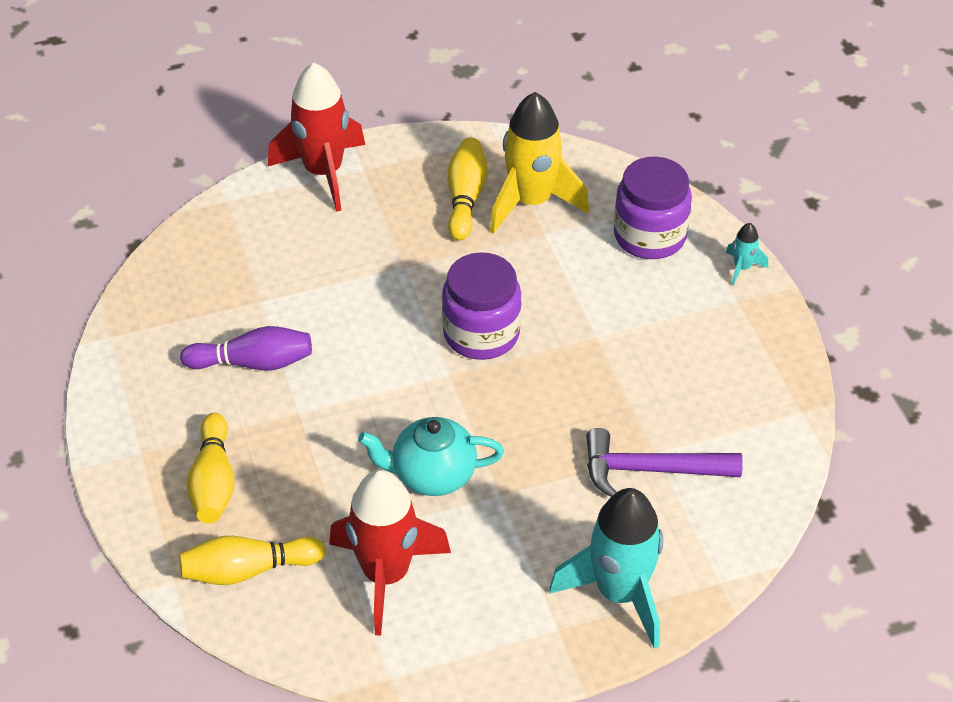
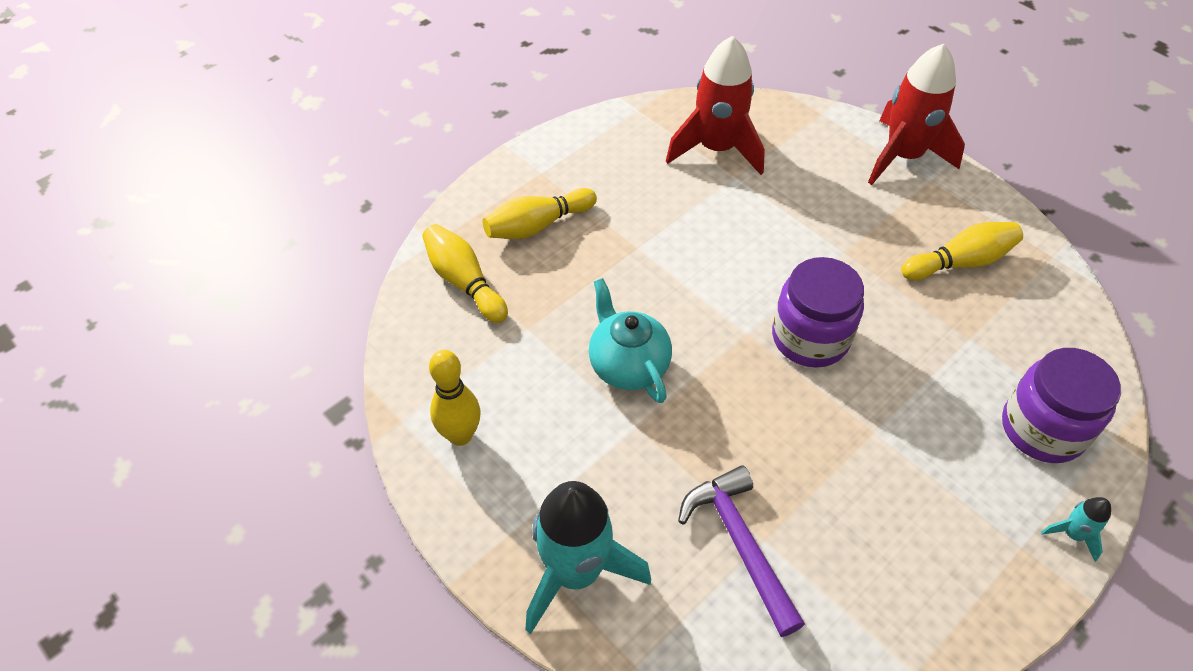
camera: 65 degrees right, 5 degrees up
purple bowling pin [180,326,312,371] -> none
red rocket [329,470,451,636] -> red rocket moved to [666,36,765,175]
yellow rocket [490,92,589,234] -> none
none -> yellow bowling pin [429,350,480,446]

